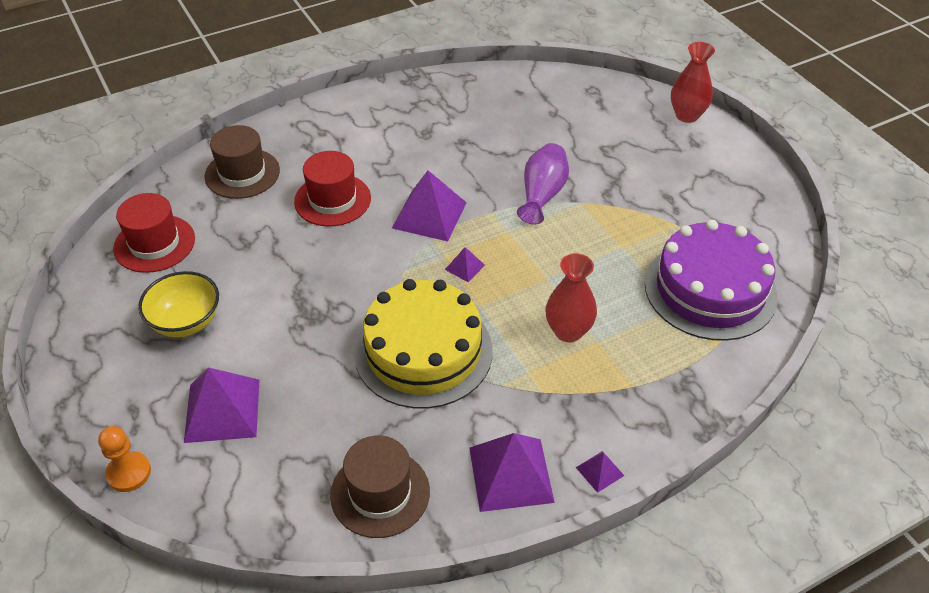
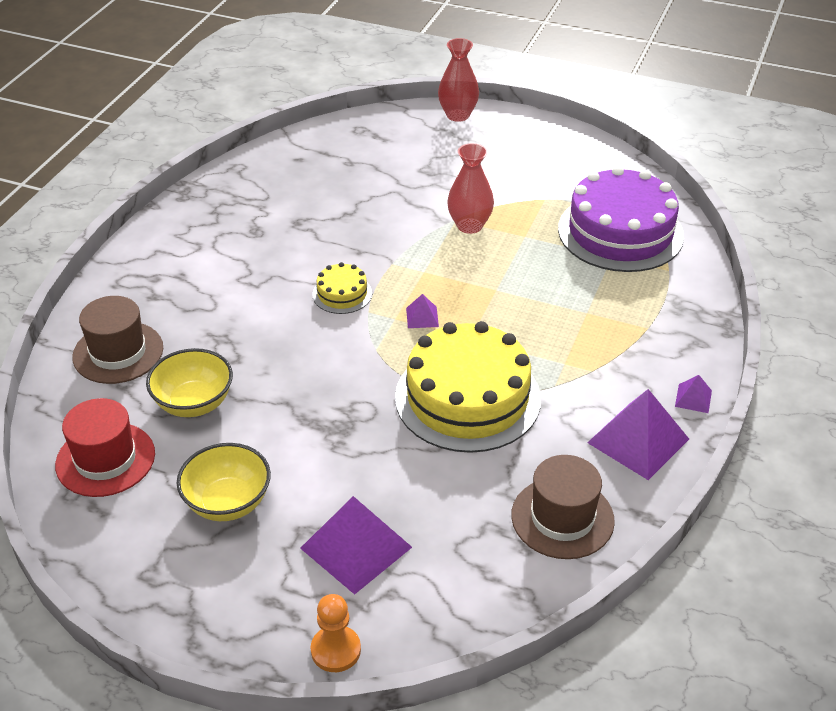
camera: 40 degrees left, 5 degrees down
red hat [294,151,371,226] -> none
purple pyramid [392,170,467,241] -> yellow cake [312,262,372,314]
purple vase [517,143,569,224] -> none
red vase [545,253,597,343] -> red vase moved to [447,143,494,234]
none -> yellow bowl [146,348,233,417]

